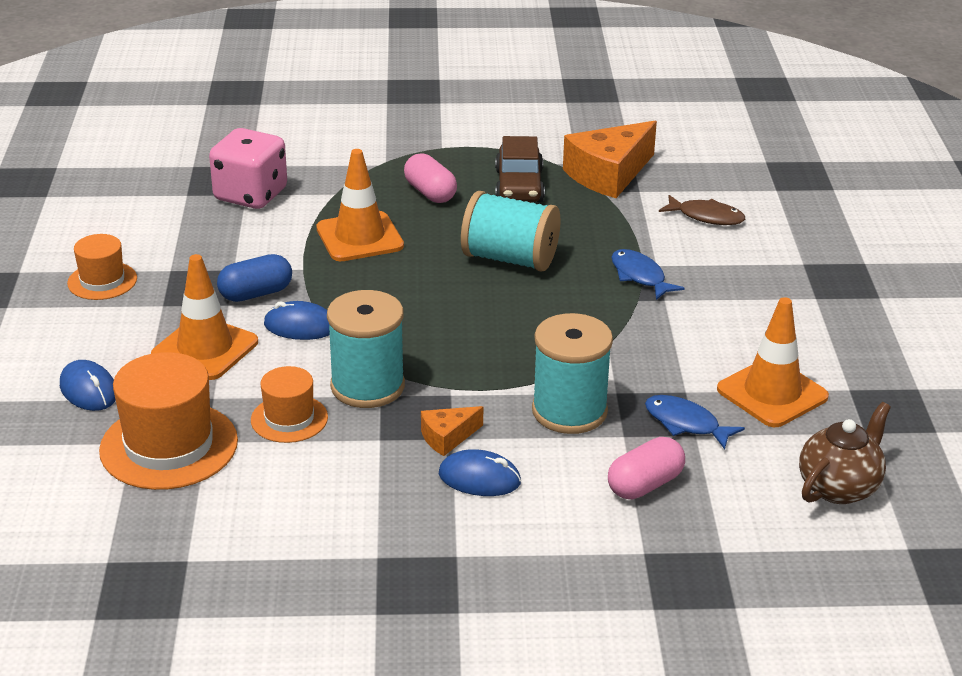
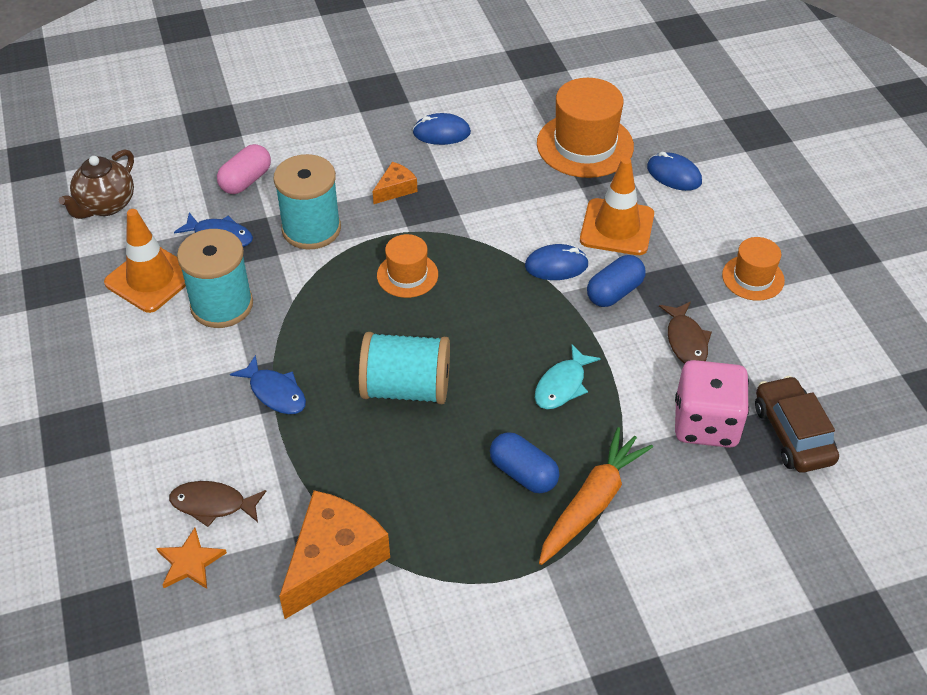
camera: 165 degrees right, 15 degrees up
orange hat [251,366,328,443] -> orange hat moved to [377,234,438,298]
orange traffic cone [316,149,404,261] -> turquoise fish [535,344,601,409]
turquoise spool [327,290,405,408] -> turquoise spool moved to [177,229,253,328]
pink capsule [404,153,457,203] -> blue capsule [490,432,559,493]
blue mouse [439,449,521,496] -> blue mouse moved to [412,113,471,145]
brown car [495,136,545,202] -> brown car moved to [755,376,839,473]
none -> orange star [157,528,227,589]
none -> orange carrot [539,427,653,565]
none -> brown fish [659,302,712,364]

